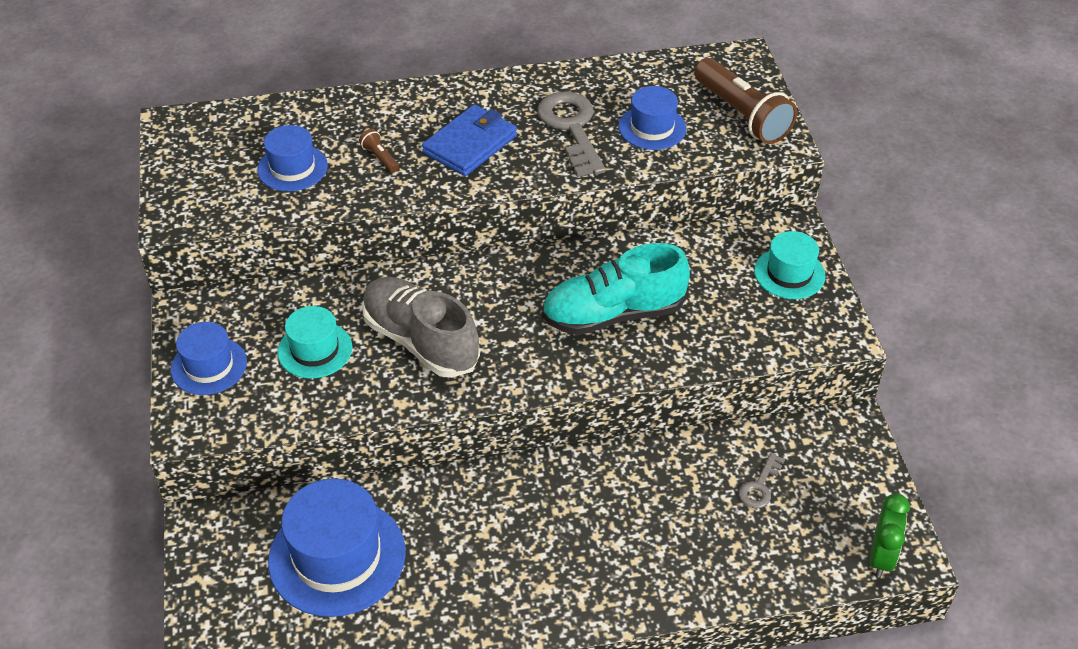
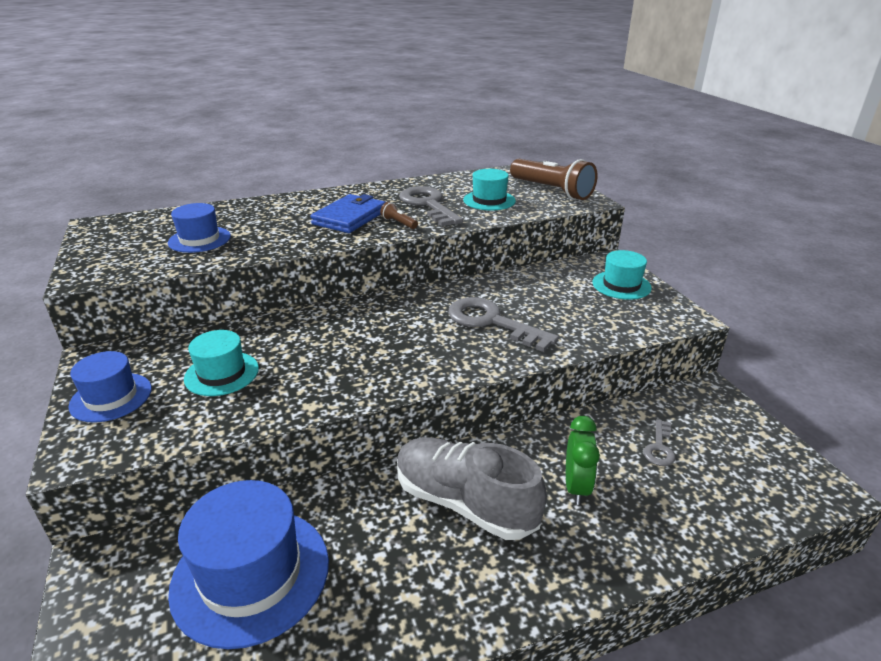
camera: 10 degrees left, 15 degrees down
brown flashlight [359,129,399,173] -> brown flashlight moved to [380,202,418,229]
grey shoe [362,277,480,378] -> grey shoe moved to [397,437,547,540]
turquoise shoe [542,243,690,335] -> grey key [448,297,559,352]
blue hat [618,86,686,150] -> turquoise hat [463,169,516,211]
green clock [870,494,910,578] -> green clock moved to [566,416,600,505]

